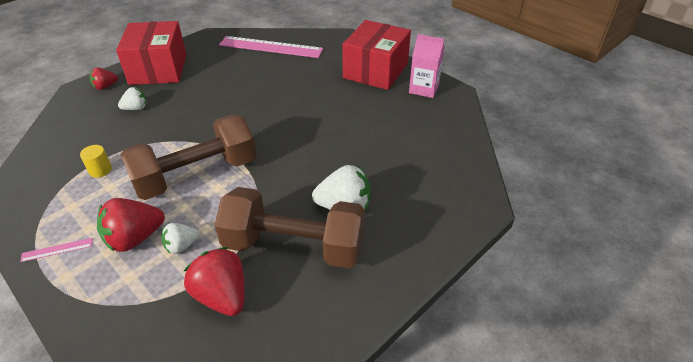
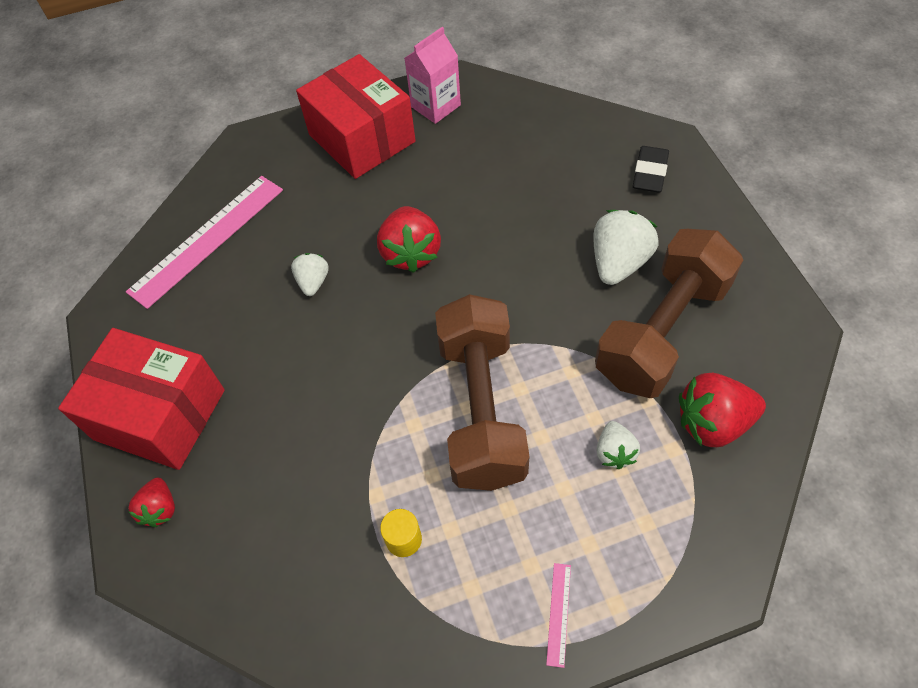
camera: 60 degrees left, 15 degrees up
red strawberry [97,198,165,252] -> red strawberry moved to [377,206,441,273]
white strawberry [118,87,147,110] -> white strawberry moved to [291,253,329,296]
none -> black eraser [633,146,669,193]

